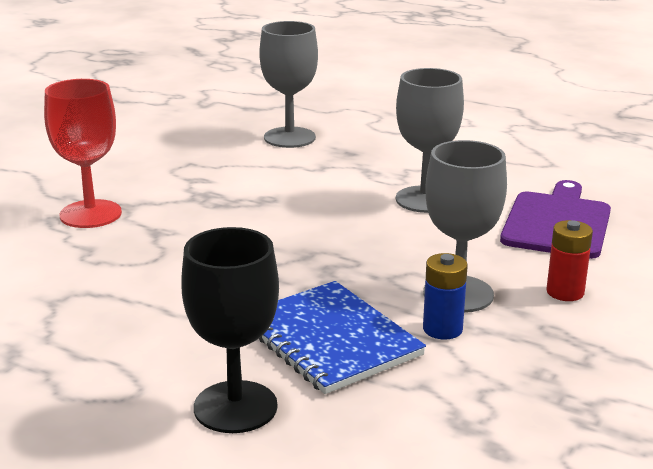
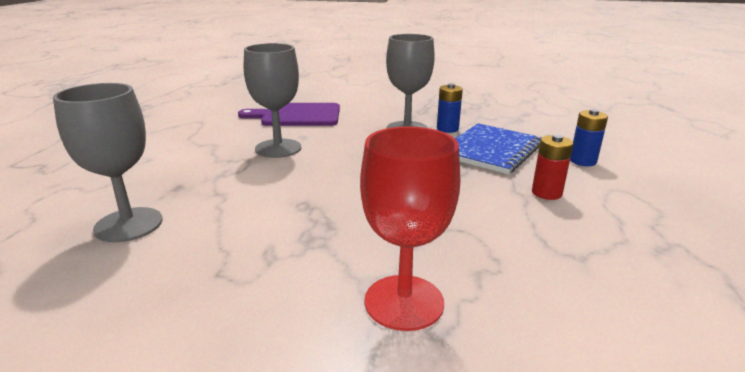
camera: 110 degrees left, 0 degrees up
black goblet [181,227,279,433] -> blue battery [570,109,608,166]
red battery [546,220,593,301] -> red battery moved to [532,134,573,200]

